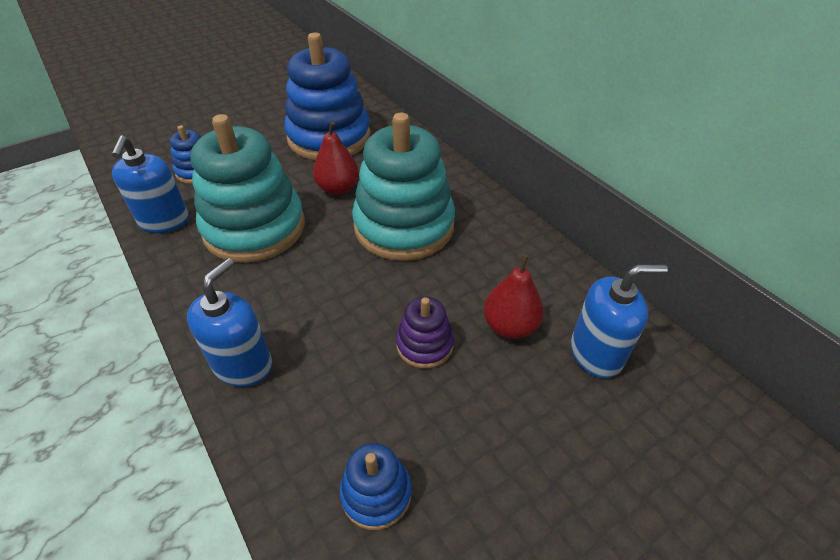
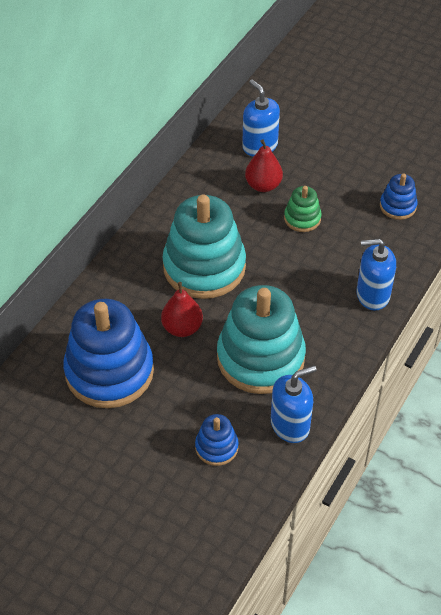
camera: 115 degrees left, 5 degrees up
purple stacking toy [396,297,454,369] -> green stacking toy [284,186,322,232]

